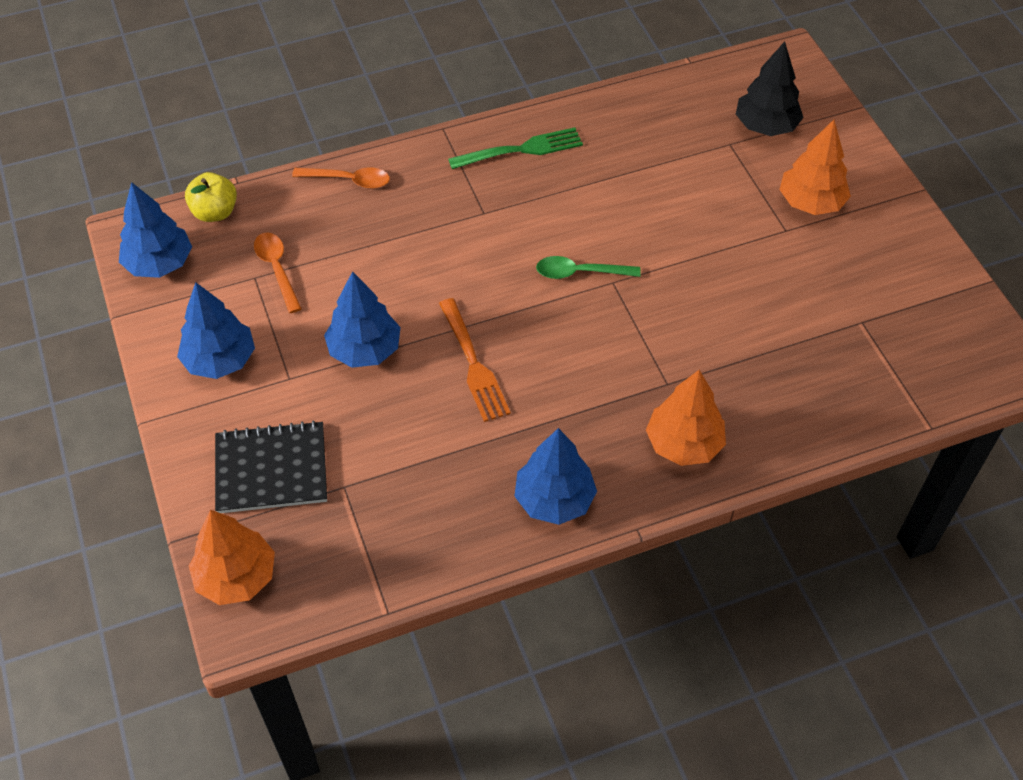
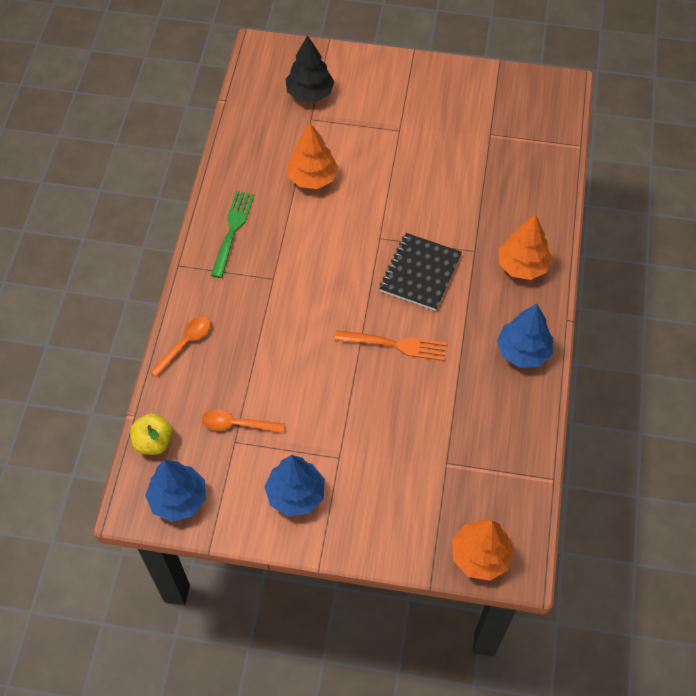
camera: 60 degrees left, 5 degrees up
black notebook [215,420,327,513] -> black notebook moved to [379,233,462,311]
blue tree [324,271,401,368] -> none
green spoon [536,256,641,279] -> none
orange tree [779,120,851,215] -> orange tree moved to [287,123,338,189]

